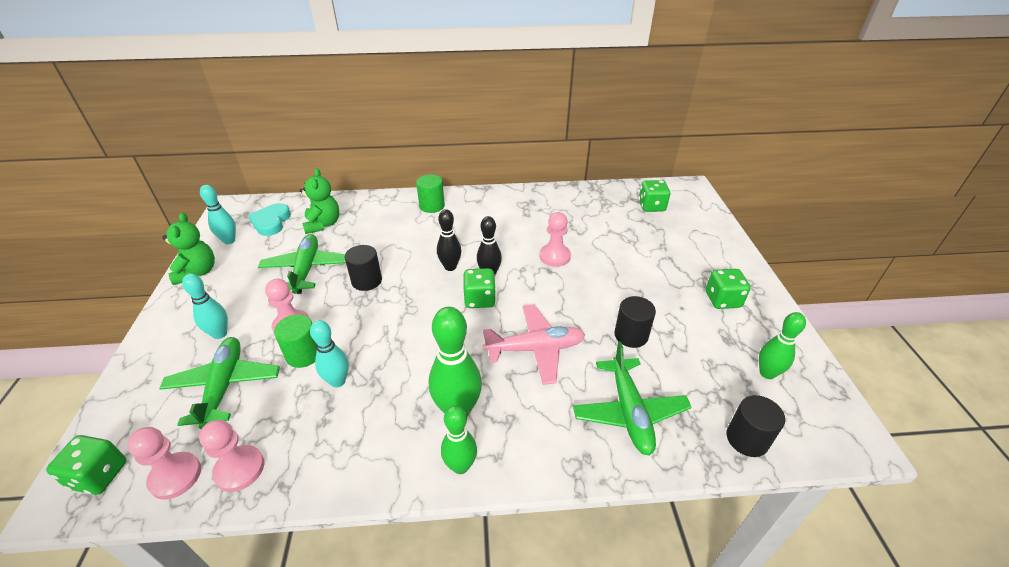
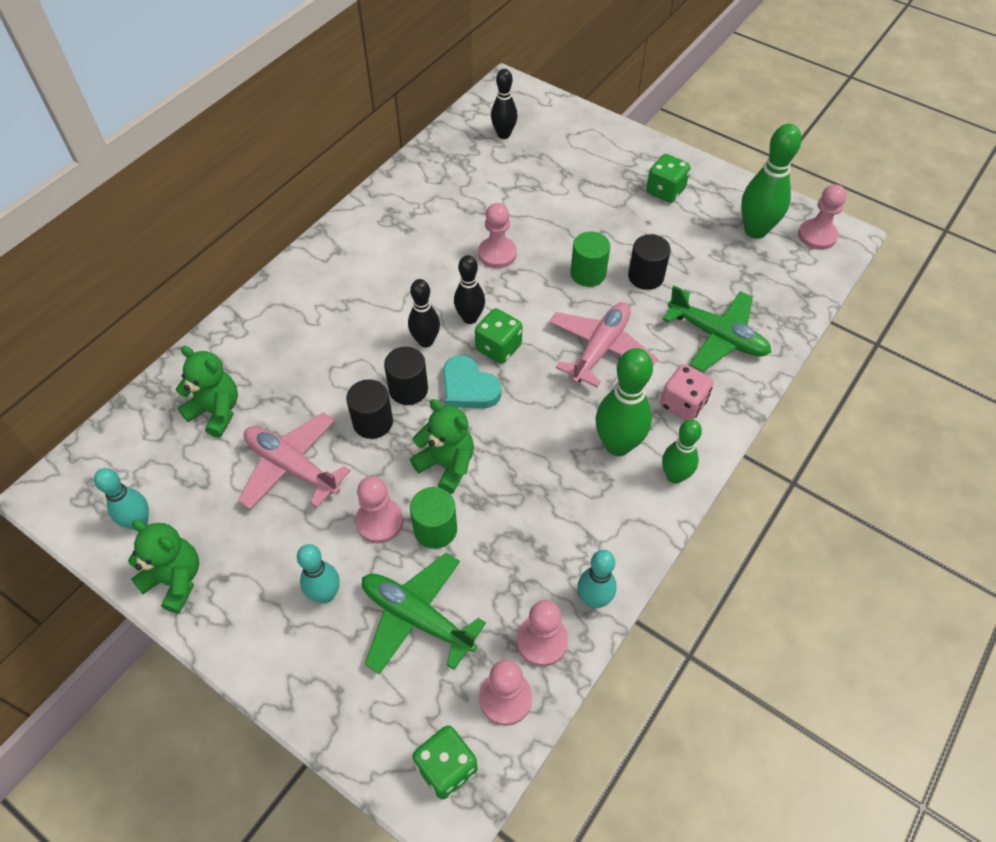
camera: 50 degrees left, 15 degrees up
turquoise heart [248,203,291,236] -> turquoise heart moved to [443,355,502,409]
green plane [258,234,346,294] -> pink plane [238,412,351,509]
turquoise bowling pin [310,320,349,387] -> turquoise bowling pin moved to [577,550,617,608]
green cylinder [416,174,445,213] -> green cylinder moved to [570,231,610,287]
green dice [638,180,670,212] -> black bowling pin [491,69,518,139]
black cylinder [727,395,785,457] -> black cylinder moved to [384,347,428,405]
green bowling pin [759,312,806,379] -> green bowling pin [741,124,801,239], size x1.57
none -> green teddy bear [410,399,474,494]
none -> pink dice [660,364,714,421]
none -> pink pawn [798,184,847,250]

